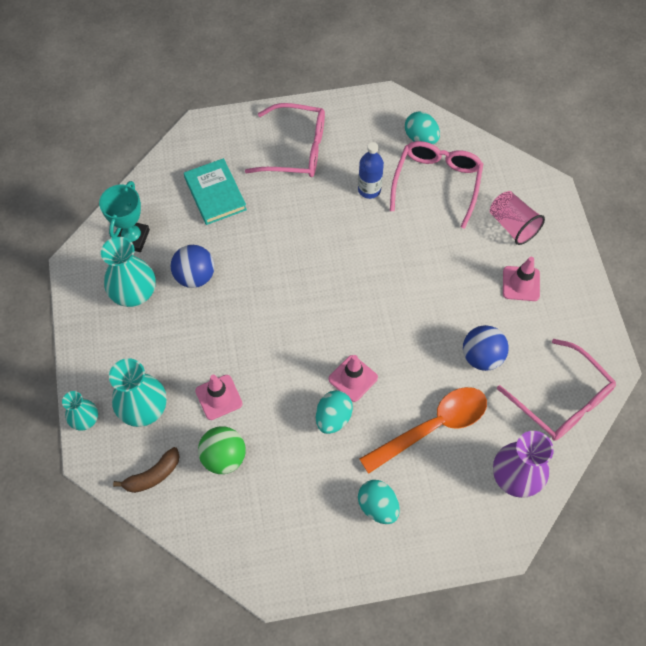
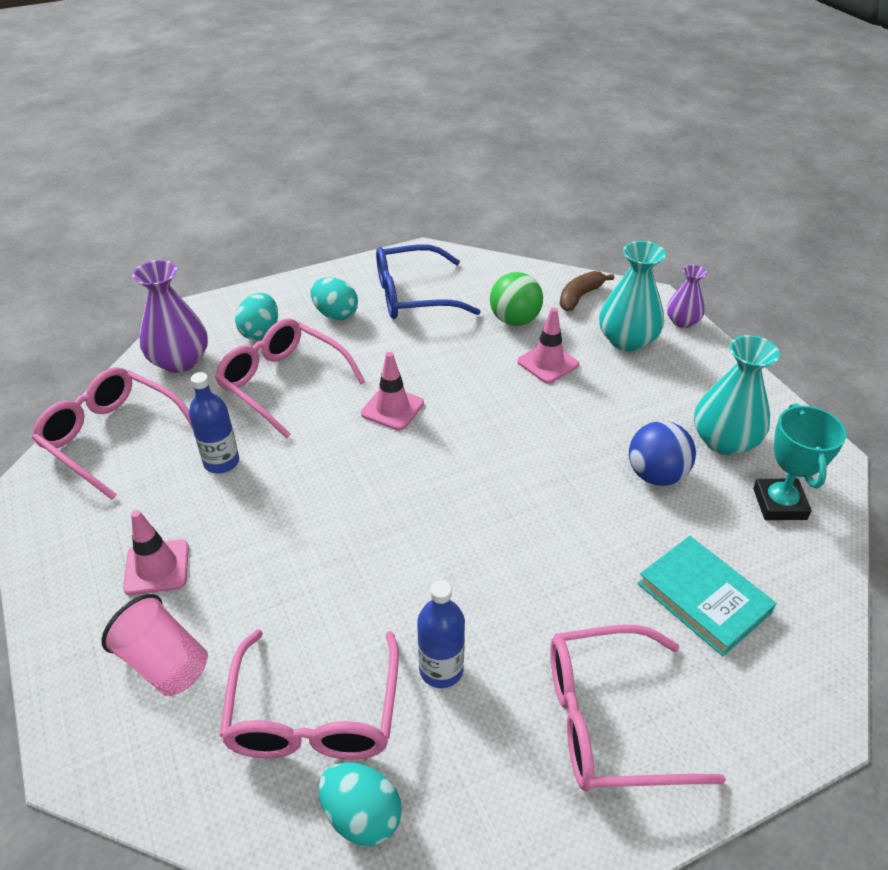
camera: 165 degrees right, 20 degrees down
turquoise vase [62,391,98,431] -> purple vase [667,265,707,328]
turquoise egg [316,390,353,434] -> turquoise egg moved to [235,293,278,340]
orange spoon [359,387,487,474] -> pink glasses [215,318,365,439]
blue ball [463,325,509,371] -> blue bottle [189,372,239,473]
none -> blue glasses [376,244,481,319]

